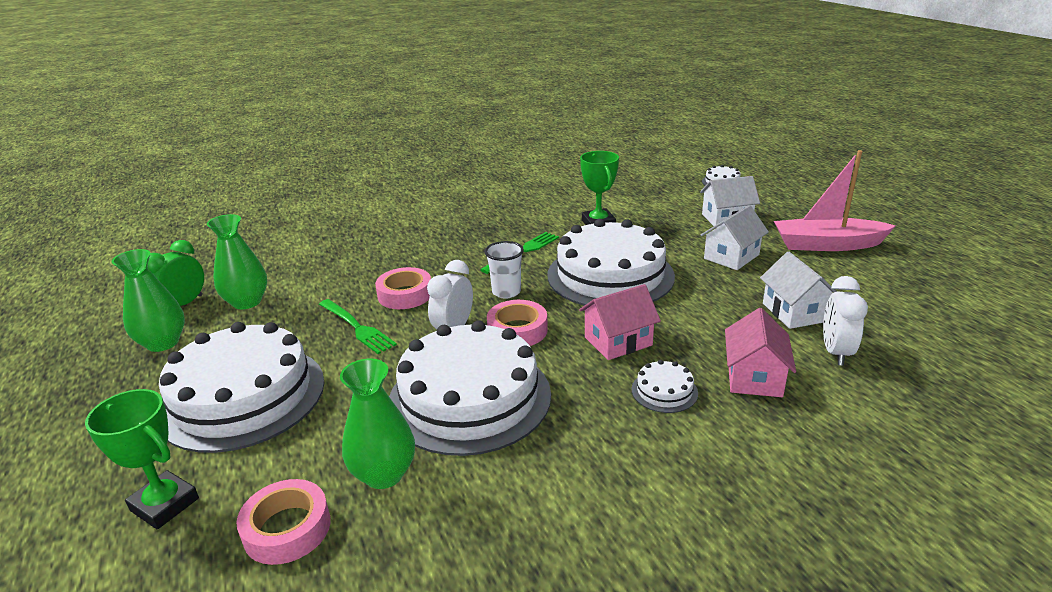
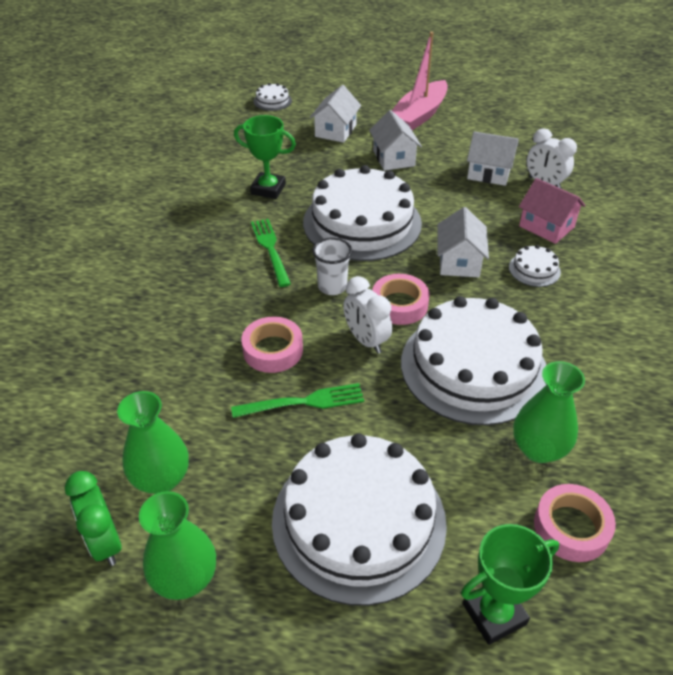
camera: 60 degrees left, 15 degrees up
pink house [579,284,661,360] -> white house [438,207,489,277]

